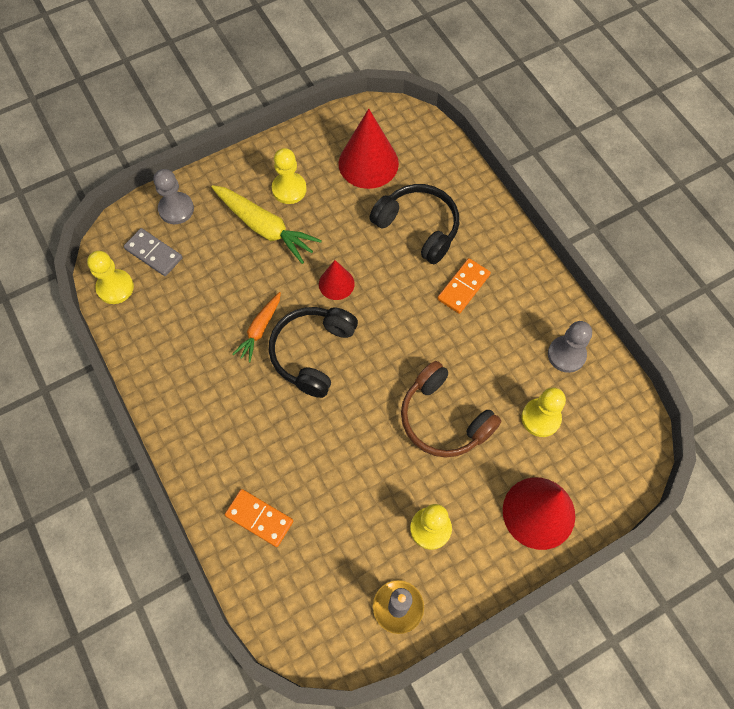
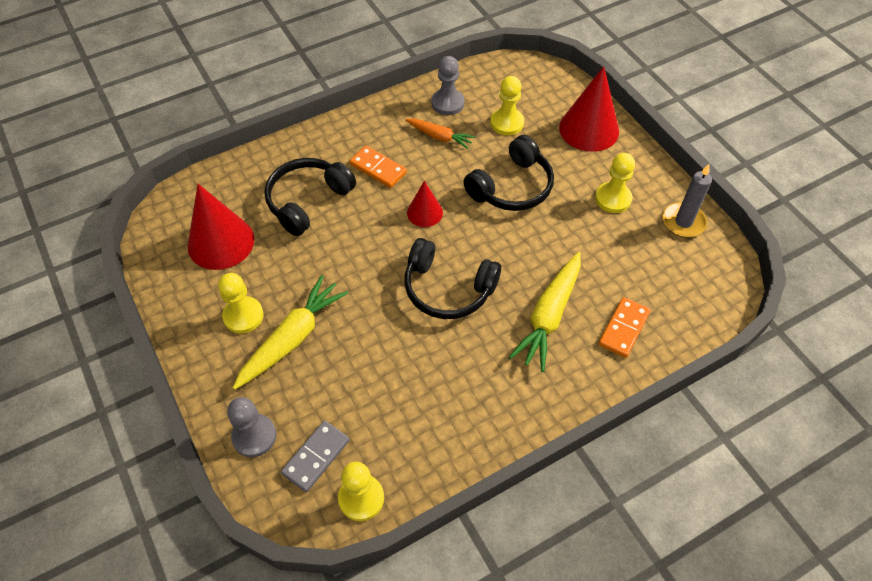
camera: 90 degrees left, 10 degrees down
orange carrot [233,292,281,362] -> orange carrot moved to [405,119,475,149]
red cone [319,260,355,300] -> red cone moved to [407,181,443,227]
brown headphones [401,361,501,457] -> black headphones [463,135,554,211]
none -> yellow carrot [509,252,581,372]

